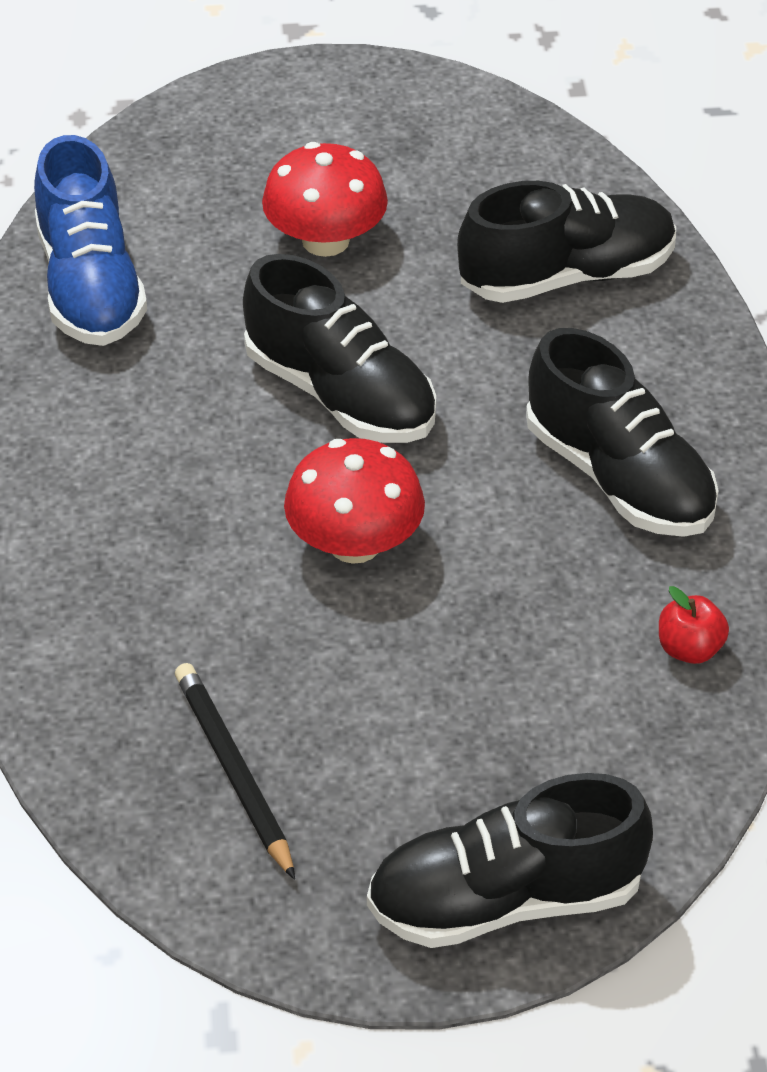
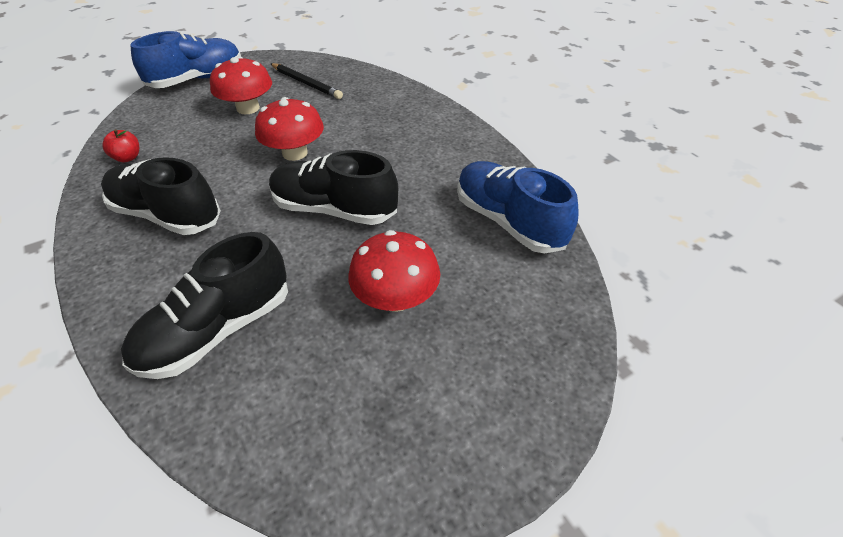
camera: 155 degrees right, 0 degrees up
black shoe [367,773,653,948] -> blue shoe [130,31,241,88]
none -> red mushroom [210,56,272,114]

